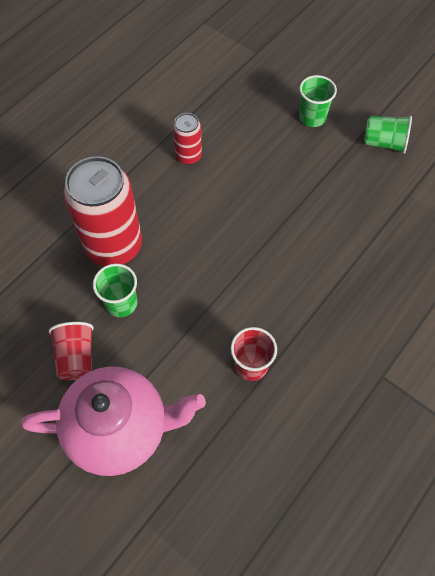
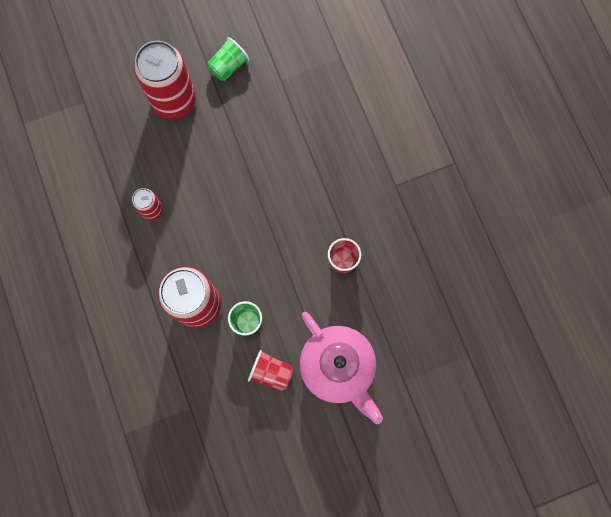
camera: 60 degrees left, 15 degrees up
pink teapot [21,366,206,476] -> pink teapot turned 120 degrees clockwise [300,312,383,424]
green cup [299,75,337,127] -> red can [134,41,196,119]

